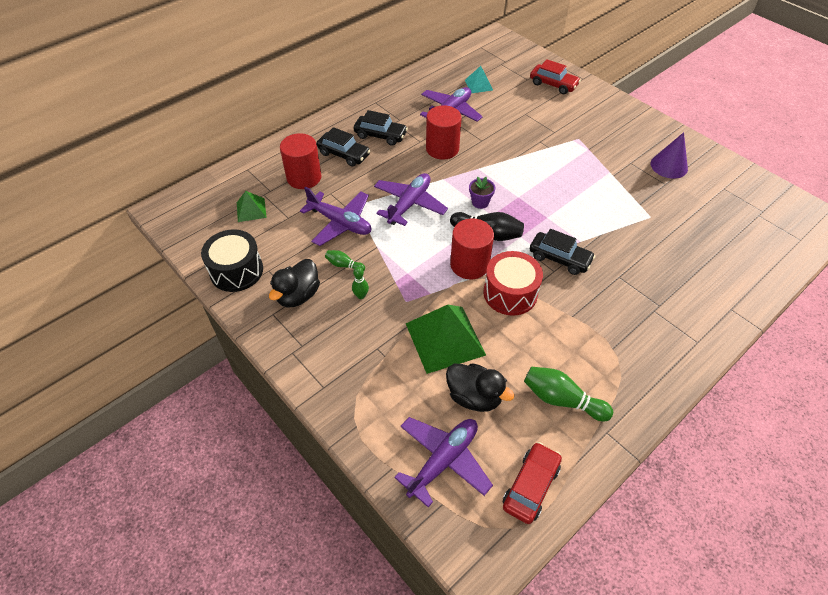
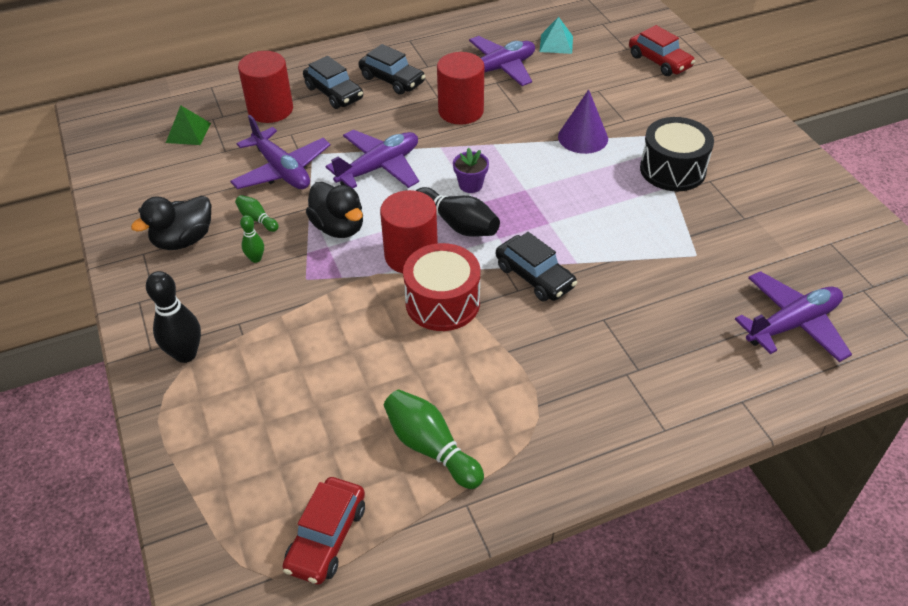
camera: 20 degrees right, 5 degrees down
black drum [201,229,263,292] -> black drum moved to [640,117,714,191]
purple plane [394,417,493,507] -> purple plane moved to [735,271,852,362]
green pyramid [406,305,486,374] -> none
black duck [446,363,514,412] -> black duck moved to [306,182,363,238]
red car [503,442,562,524] -> red car turned 150 degrees clockwise [283,477,365,585]
purple cone [651,132,688,179] -> purple cone moved to [558,89,608,154]
none -> black bowling pin [146,271,201,363]

